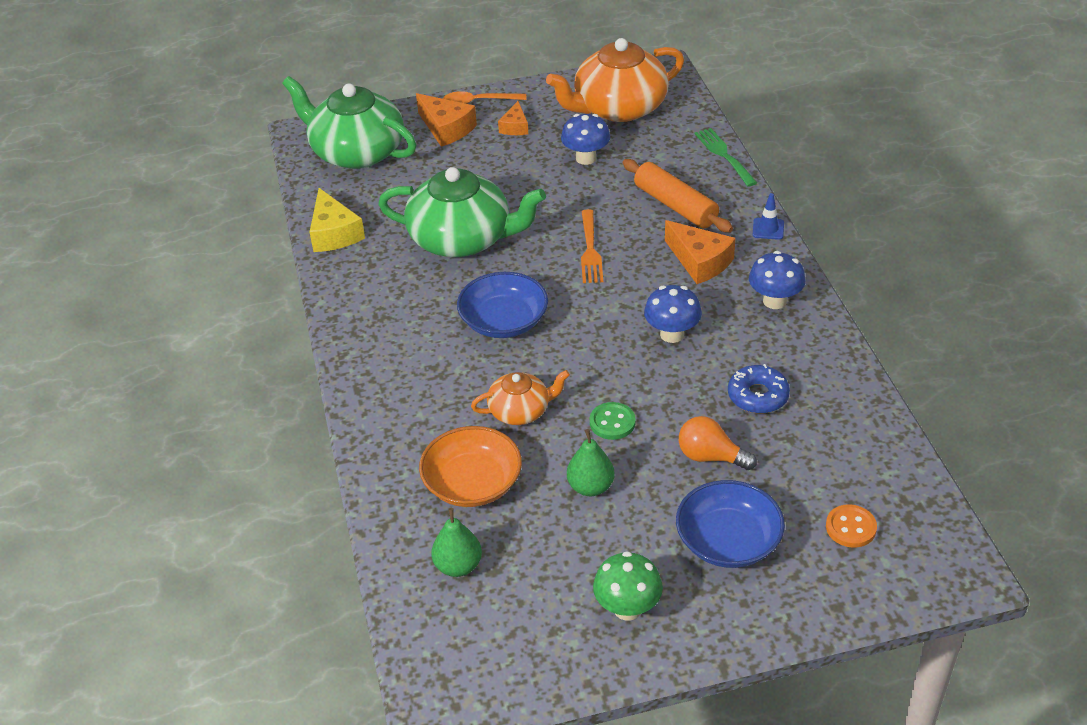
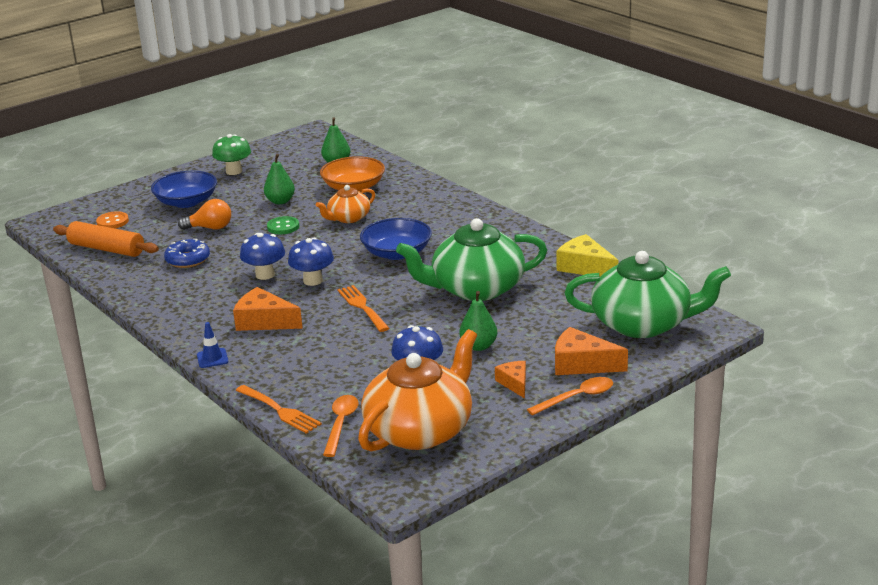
camera: 155 degrees right, 15 degrees down
orange rolling pin [623,159,733,232] -> orange rolling pin moved to [53,221,159,257]
green fork [695,128,757,187] -> orange fork [236,385,322,434]
blue mushroom [749,251,806,309] -> blue mushroom moved to [288,238,334,286]
none -> orange spoon [323,395,359,457]
none -> green pear [459,291,497,351]

